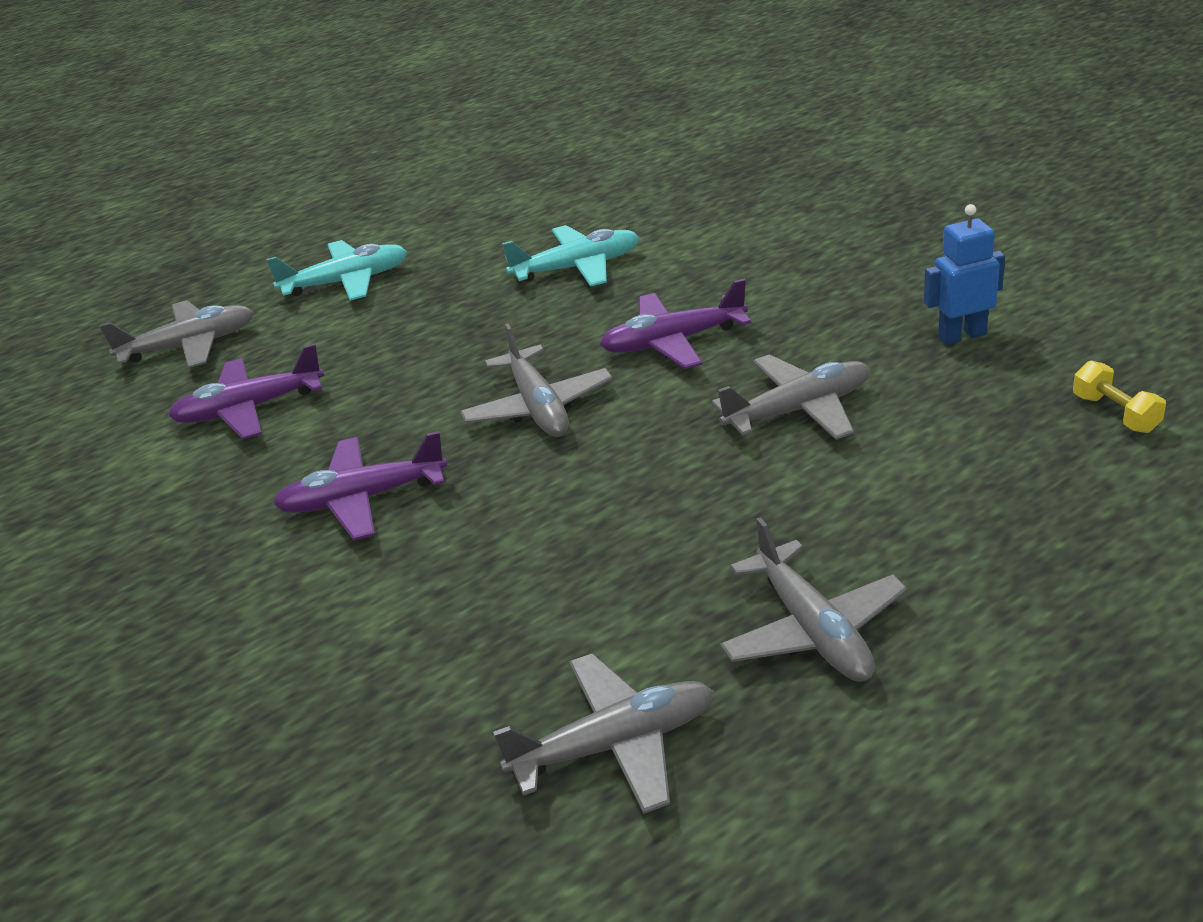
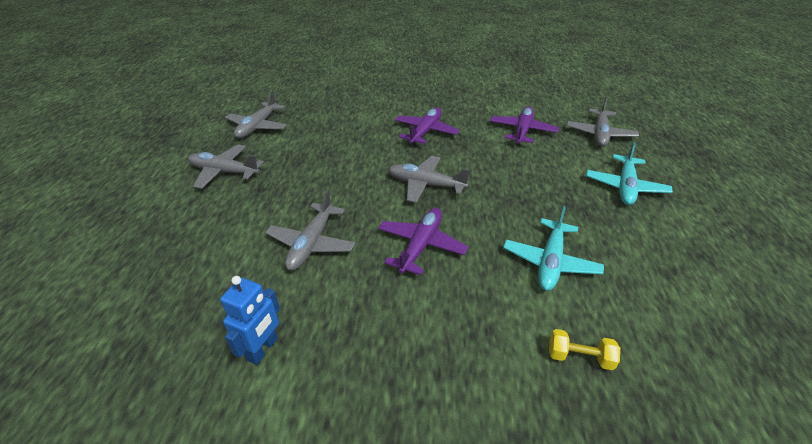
camera: 125 degrees right, 5 degrees up
yellow dumbbell [1073,361,1166,433] -> yellow dumbbell moved to [549,329,620,370]

